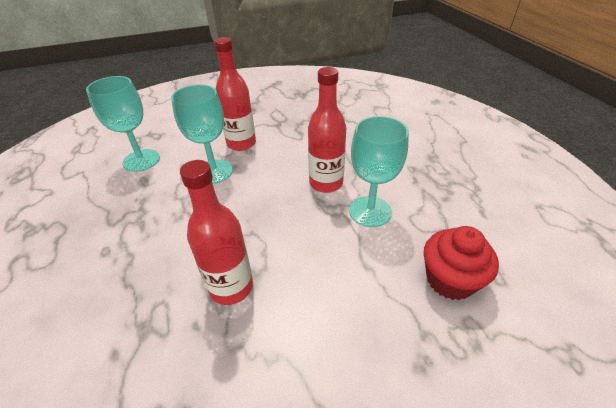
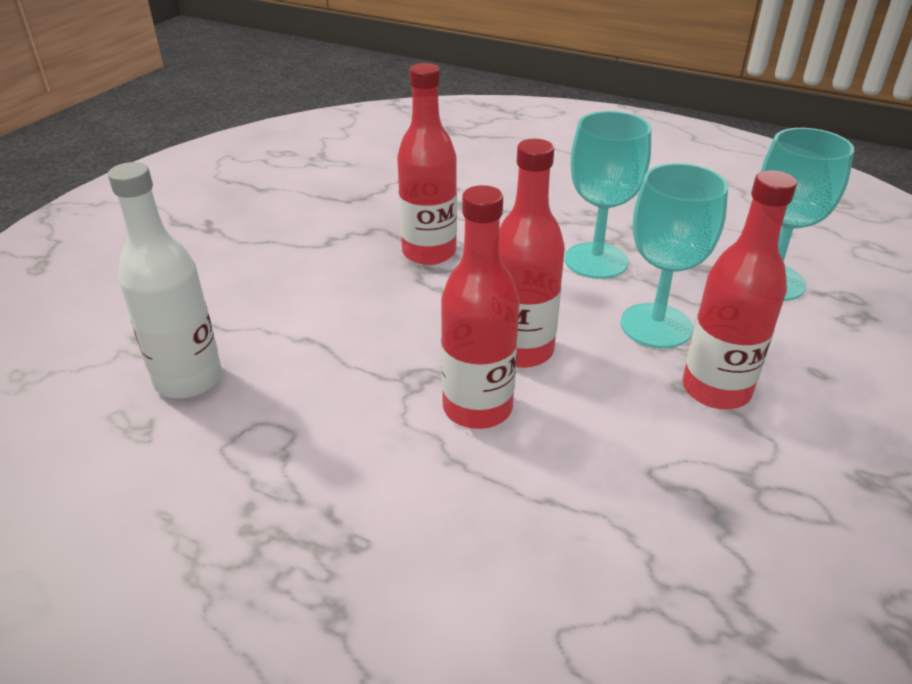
camera: 135 degrees right, 5 degrees down
turquoise goblet [349,116,409,227] -> turquoise goblet moved to [565,111,651,279]
red cupcake [424,226,499,300] -> white bottle [108,162,222,399]
none -> red bottle [499,139,565,368]

